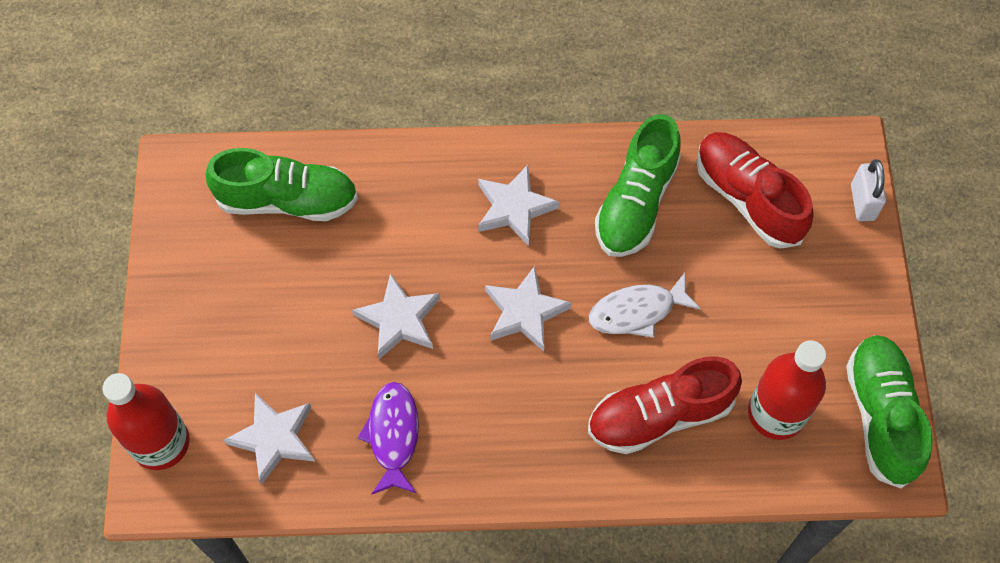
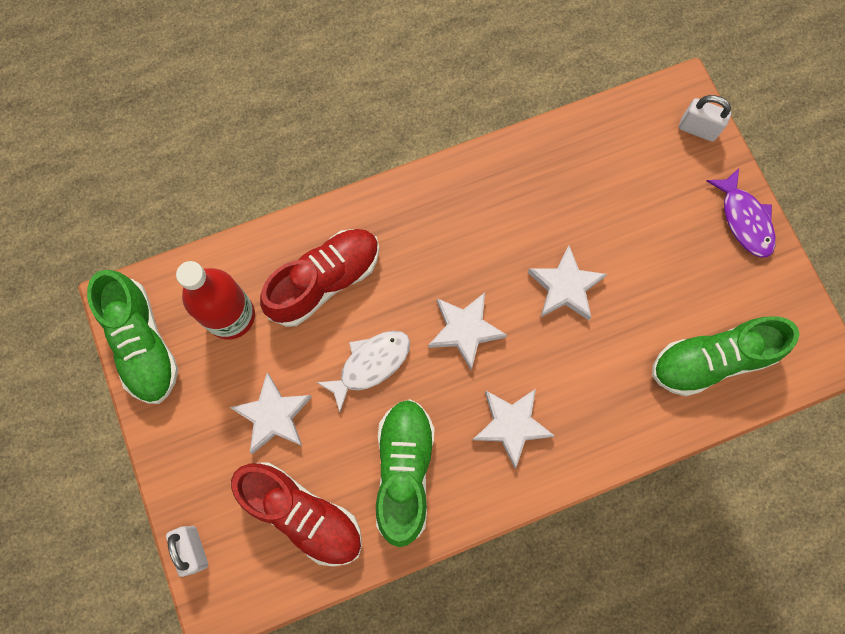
camera: 160 degrees right, 10 degrees up
red bottle [103,373,190,470] -> white padlock [679,95,731,142]
white star [224,393,315,485] -> white star moved to [229,373,312,454]
purple fish [358,382,419,495] -> purple fish moved to [707,168,775,258]

